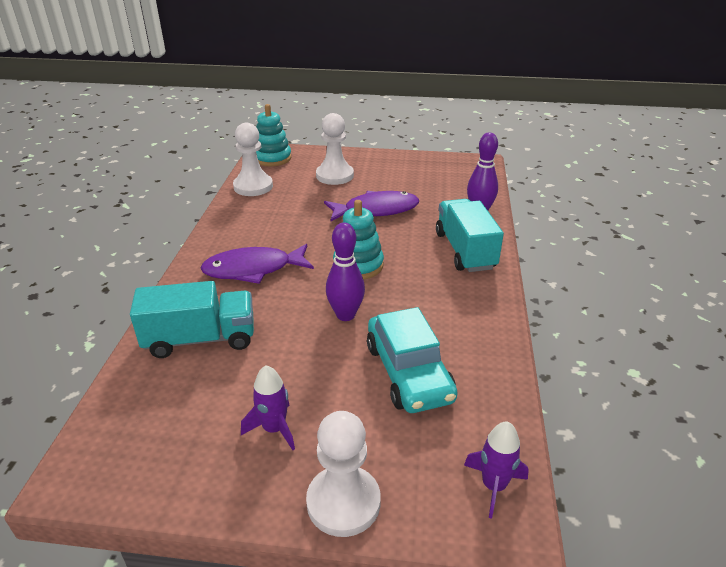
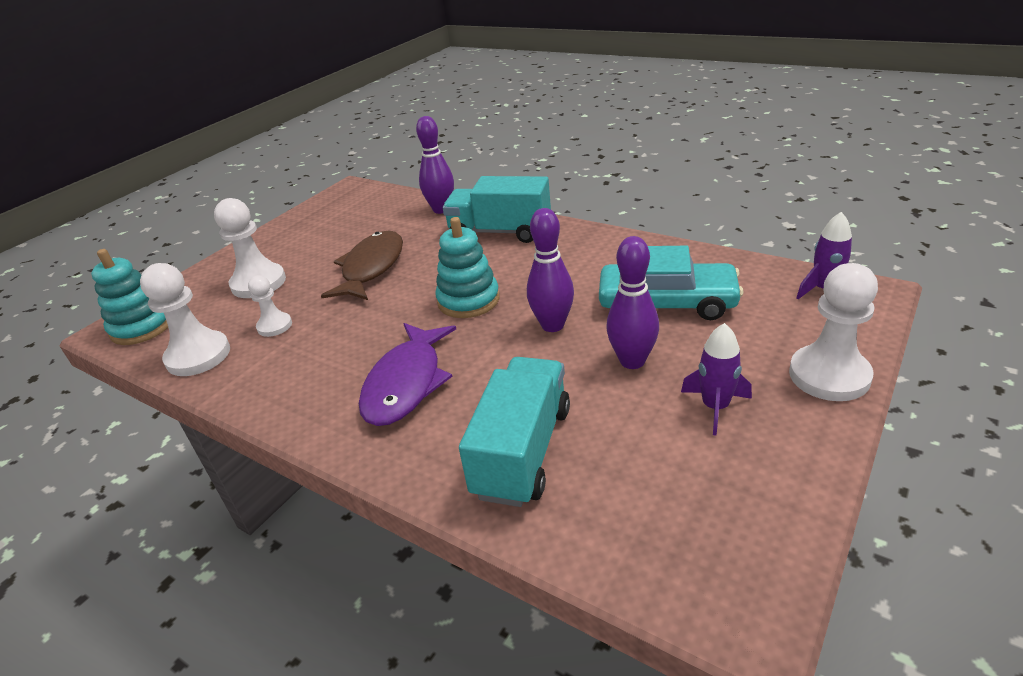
camera: 60 degrees left, 0 degrees up
purple fish [324,191,419,221] -> brown fish [321,231,403,300]
none -> white pawn [248,275,292,337]
none -> purple bowling pin [606,236,659,369]

